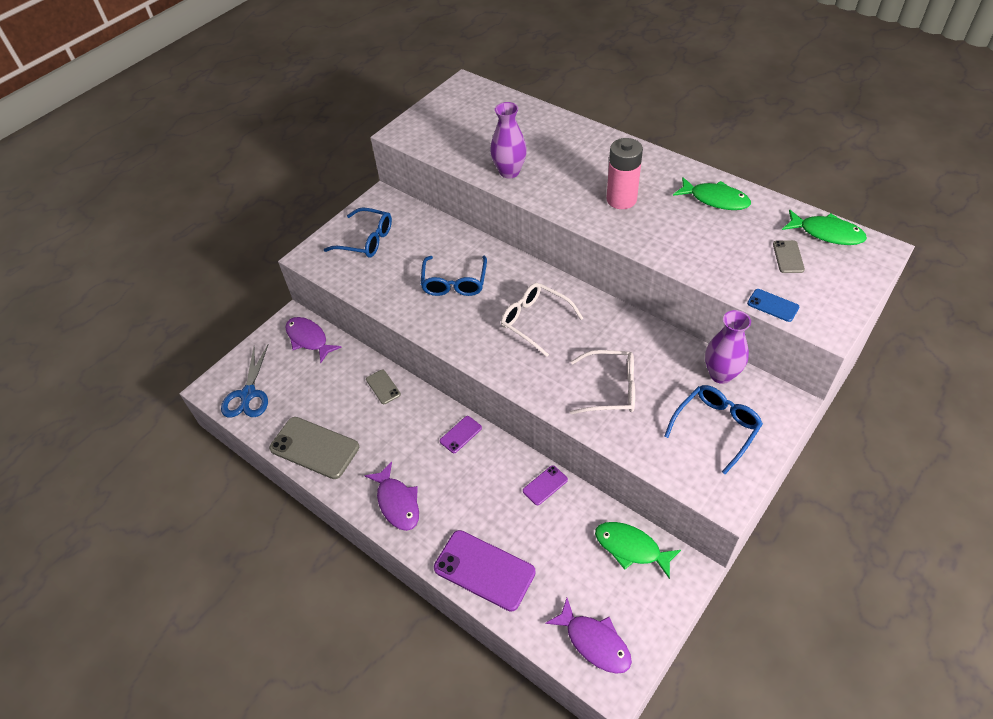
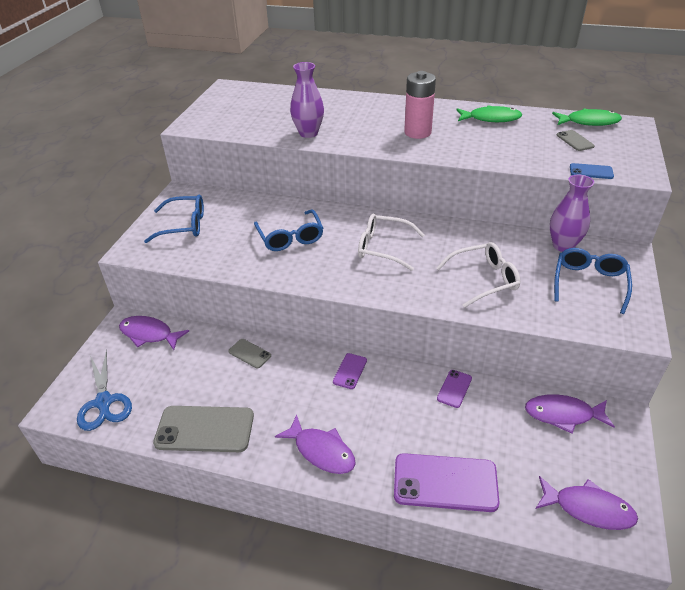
camera: 25 degrees left, 10 degrees down
green fish [595,522,681,579] -> purple fish [525,394,615,434]

